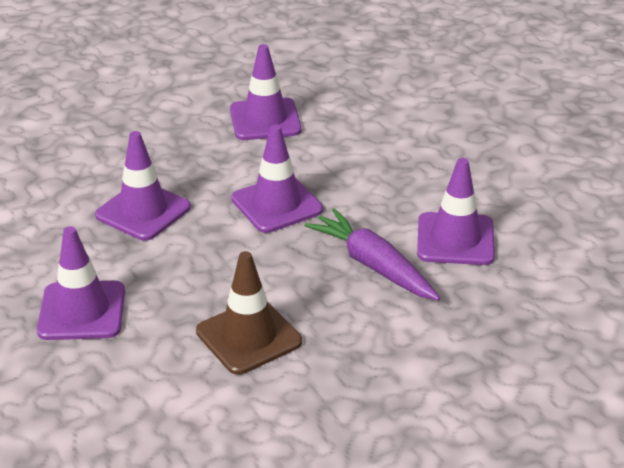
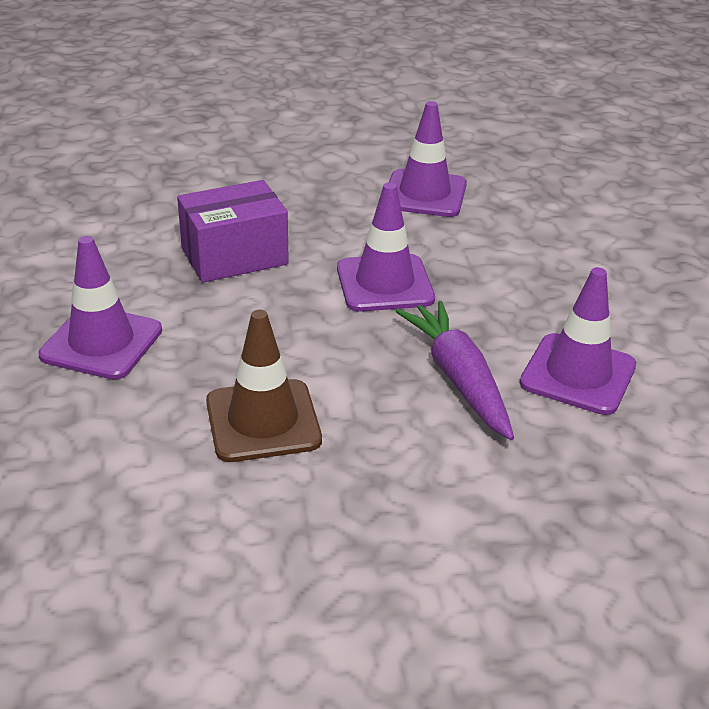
camera: 20 degrees right, 0 degrees up
purple traffic cone [95,131,191,241] -> purple box [177,180,289,283]

